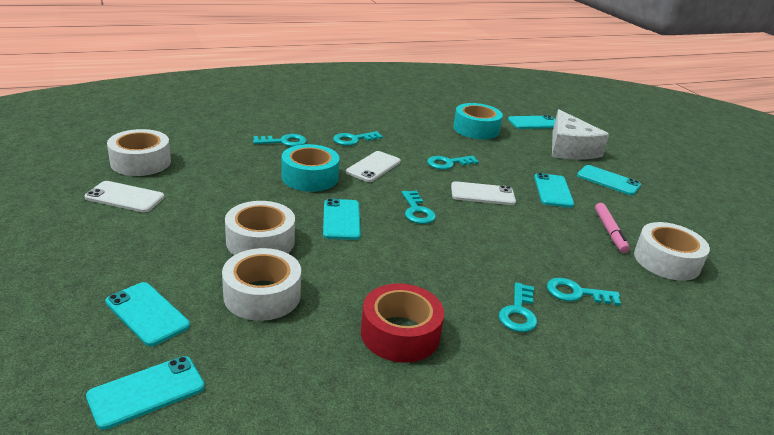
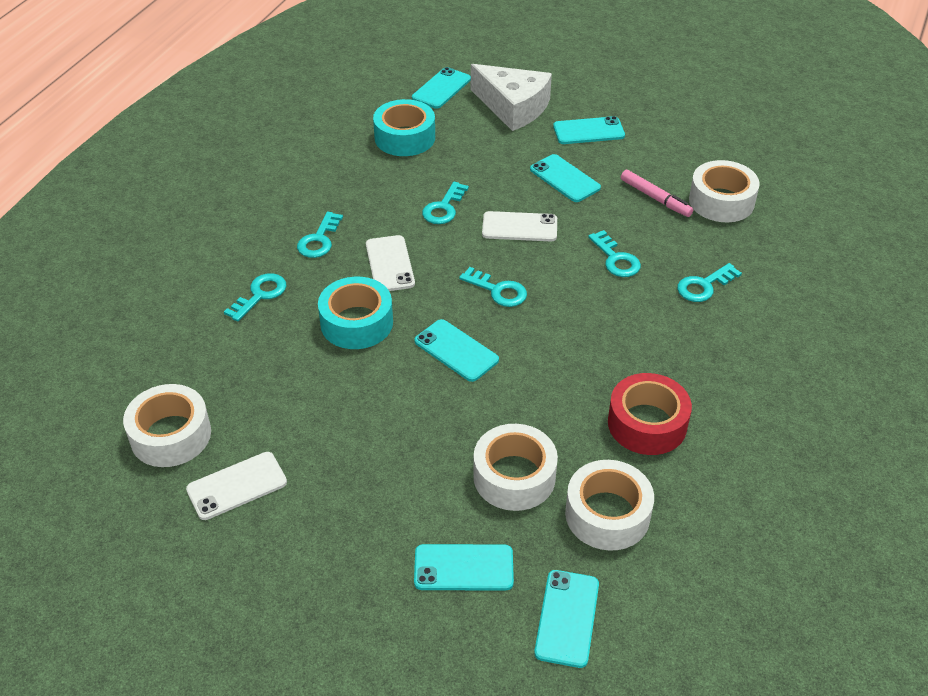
camera: 40 degrees left, 15 degrees up
white tape [225,201,295,255] -> white tape moved to [565,460,654,551]
white phone [451,181,516,205] -> white phone turned 45 degrees clockwise [482,211,557,241]
turquoise key [499,282,537,332] -> turquoise key moved to [588,230,641,277]

